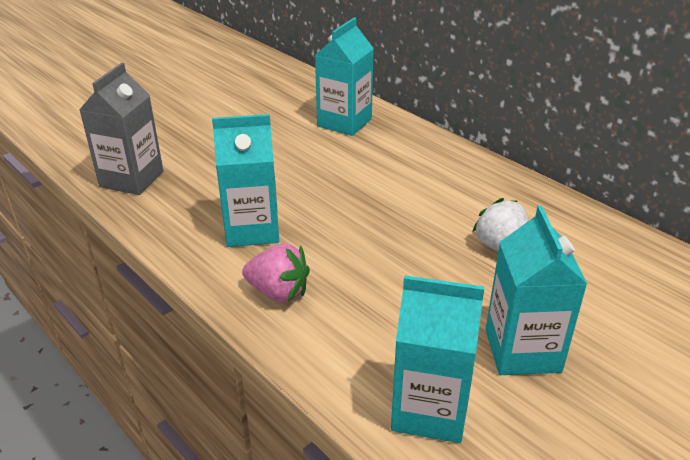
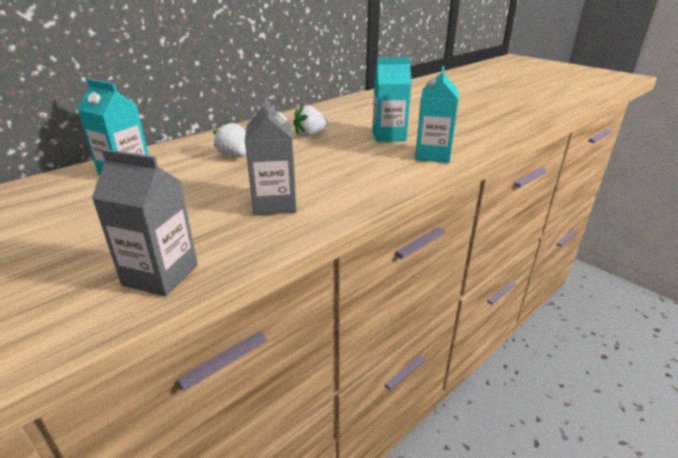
camera: 90 degrees left, 5 degrees down
turquoise carton [212,114,279,247] -> grey carton [245,96,297,215]
pink strawberry [242,243,310,302] -> none
none -> white strawberry [213,121,247,157]

